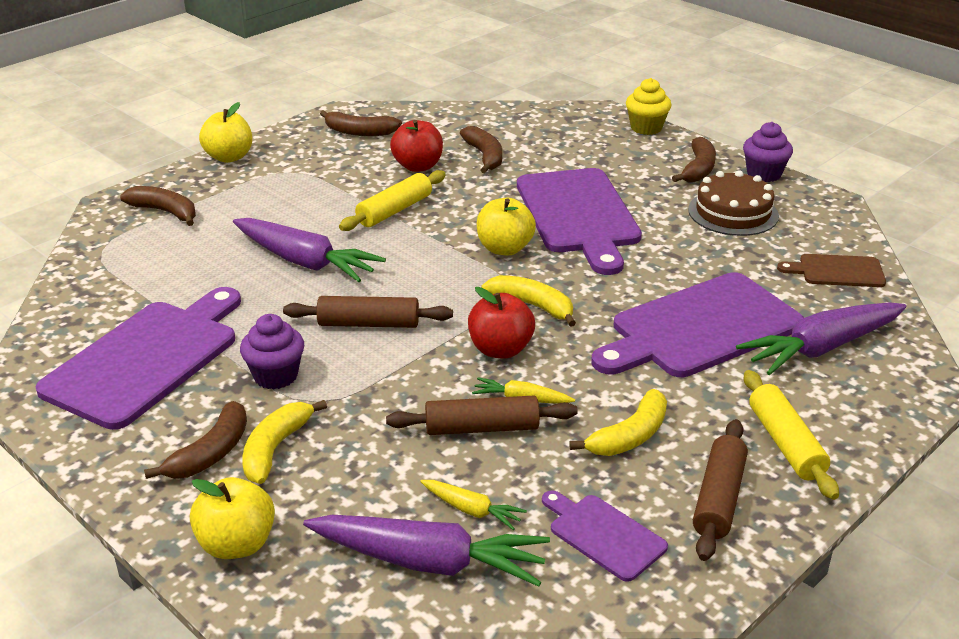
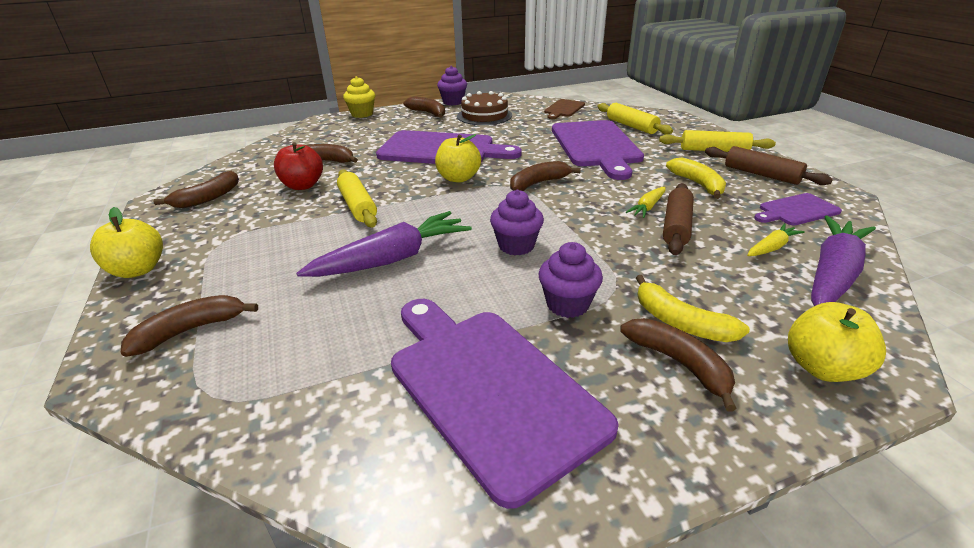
camera: 65 degrees left, 0 degrees up
brown rolling pin [283,296,453,328] -> purple cupcake [490,190,544,255]
red apple [468,287,535,358] -> none
yellow banana [481,275,576,327] -> brown banana [510,161,581,191]
purple carrot [736,302,906,375] -> yellow rolling pin [598,103,673,134]

